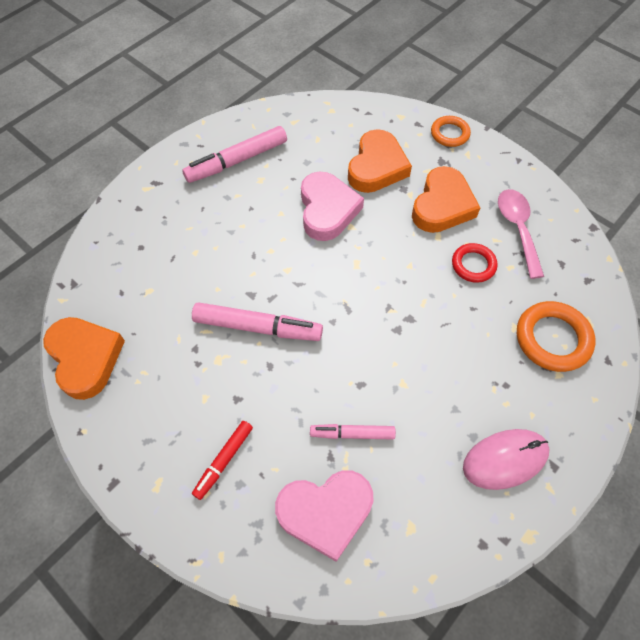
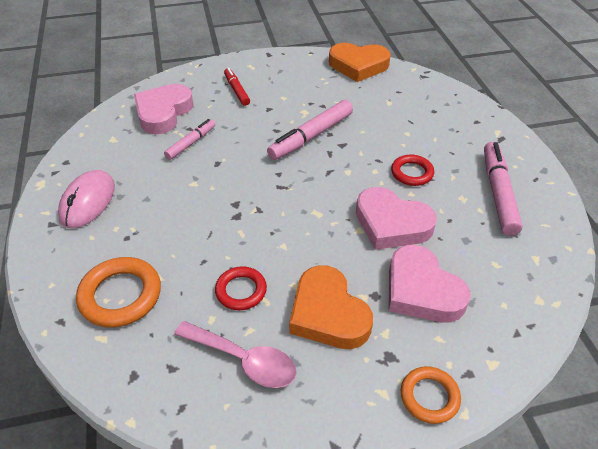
camera: 125 degrees right, 15 degrees down
orange heart [348,129,412,193] -> pink heart [389,245,471,323]
none -> red ring [391,154,434,186]

